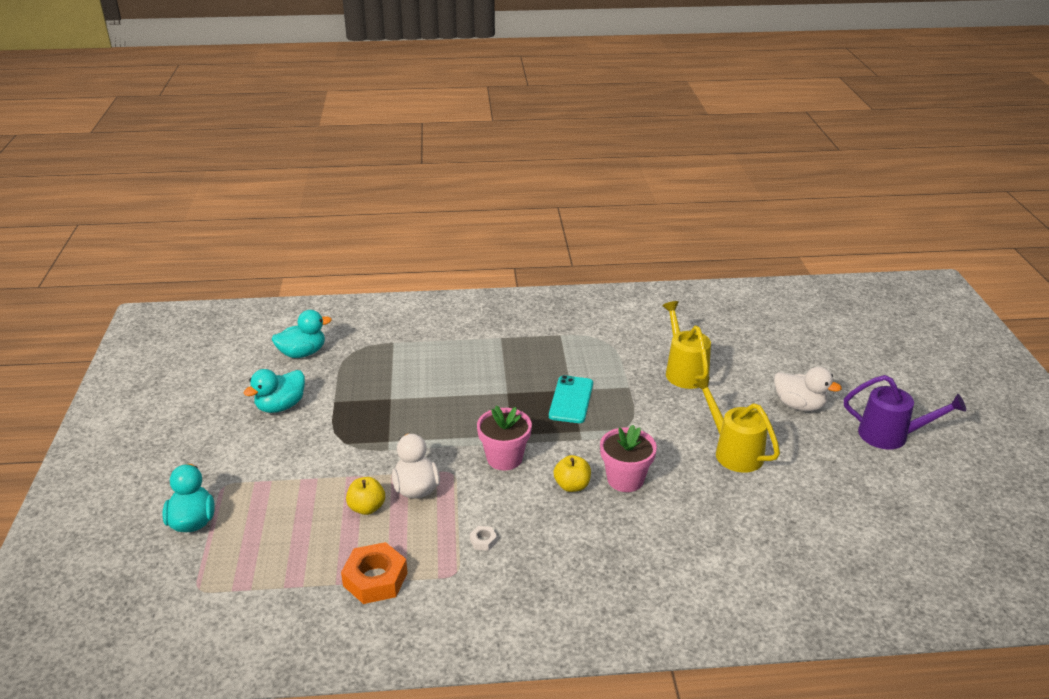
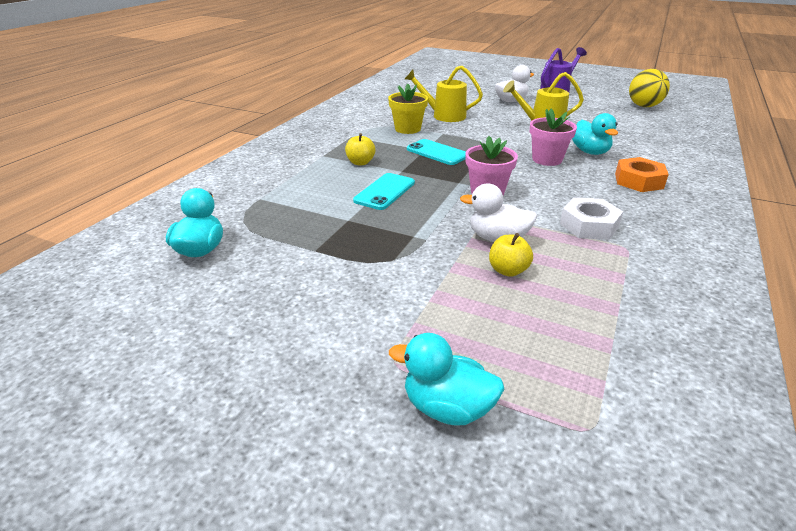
camera: 60 degrees left, 0 degrees up
turquoise duck [244,369,305,413] -> turquoise duck moved to [572,113,618,155]
orange nut [341,542,408,604] -> orange nut moved to [615,157,669,192]
white nut [470,526,497,551] -> white nut [560,197,623,240], size x2.23
yellow apple [553,455,591,492] -> yellow apple moved to [345,133,375,165]
none -> turquoise phone [353,173,415,210]
none -> yellow flower pot [388,84,428,134]
none -> yellow ball [629,69,670,107]

